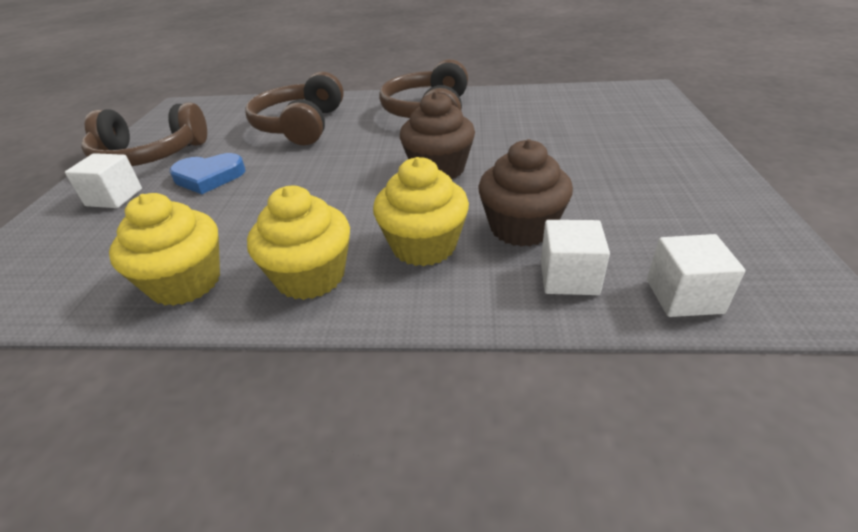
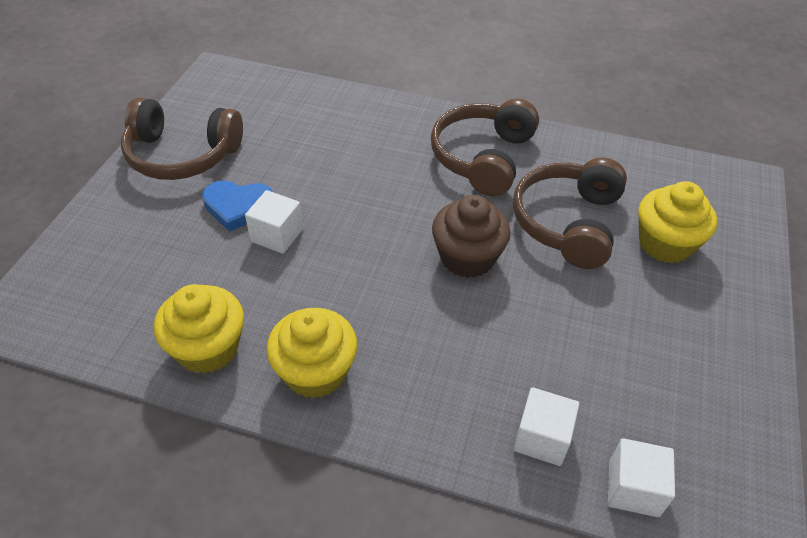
camera: 10 degrees right, 10 degrees up
white cube [65,153,142,208] -> white cube moved to [245,190,303,254]
brown headphones [245,72,344,145] -> brown headphones moved to [513,157,627,269]
yellow cupcake [373,157,469,266] -> yellow cupcake moved to [638,181,717,263]
brown cupcake [478,139,573,247] -> none

